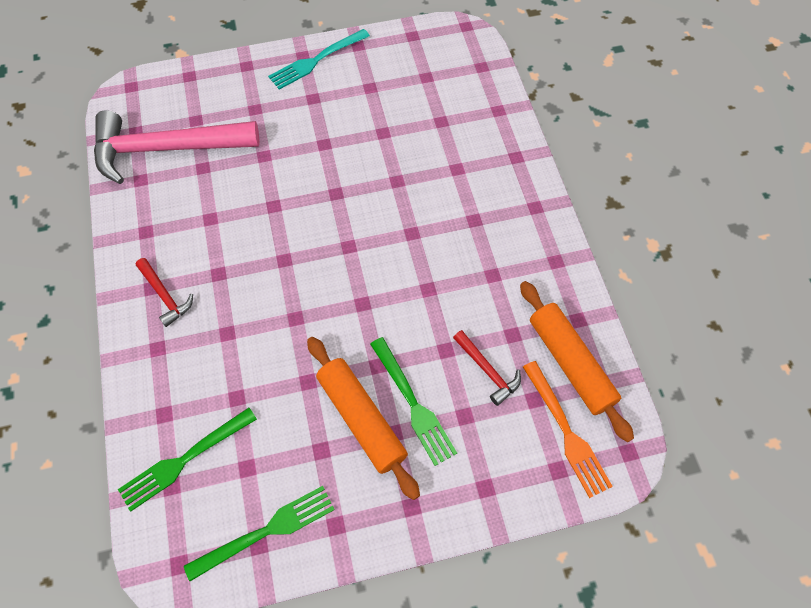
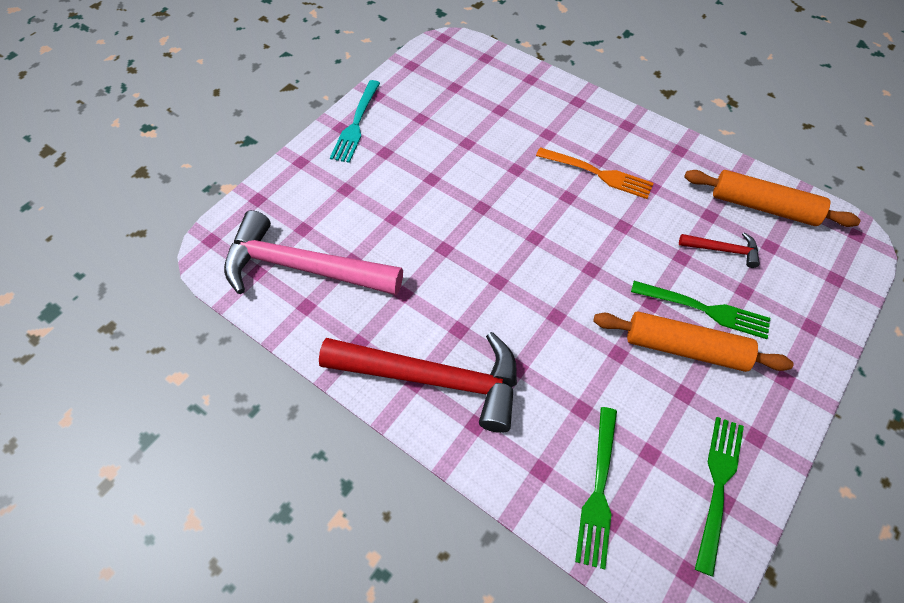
camera: 40 degrees left, 5 degrees down
pink hammer [94,111,259,184] -> pink hammer turned 60 degrees clockwise [224,210,403,295]
red hammer [136,258,193,327] -> red hammer [319,332,517,433], size x2.28
orange fork [523,361,613,498] -> orange fork moved to [536,147,654,199]

